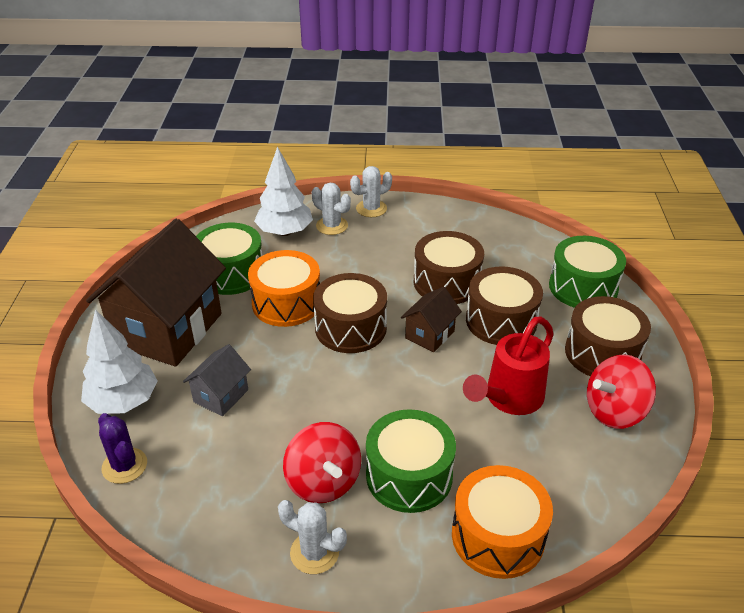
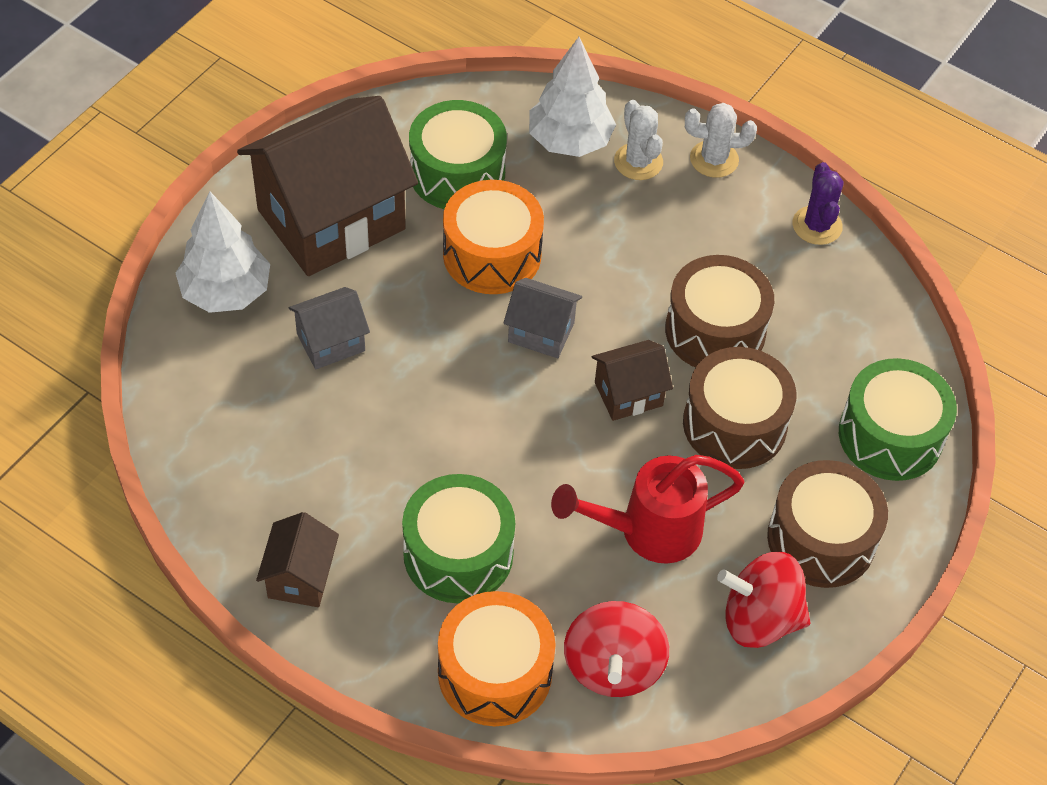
camera: 30 degrees right, 15 degrees up
purple cactus [98,413,147,484] -> purple cactus moved to [793,162,844,245]
white cactus [278,500,347,574] -> brown house [256,512,339,607]
red spinning top [283,422,361,503] -> red spinning top moved to [564,601,669,697]
brown drum [313,273,387,353] -> grey house [503,278,582,358]

